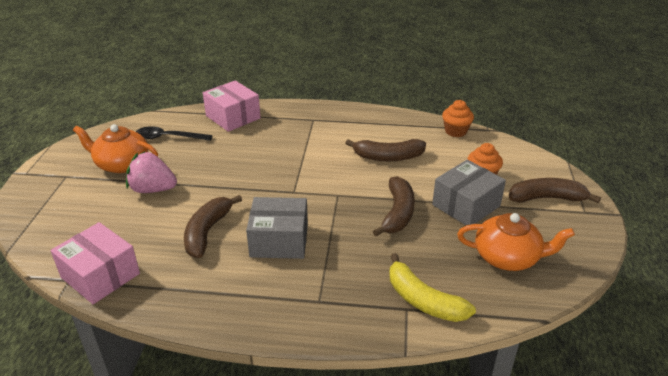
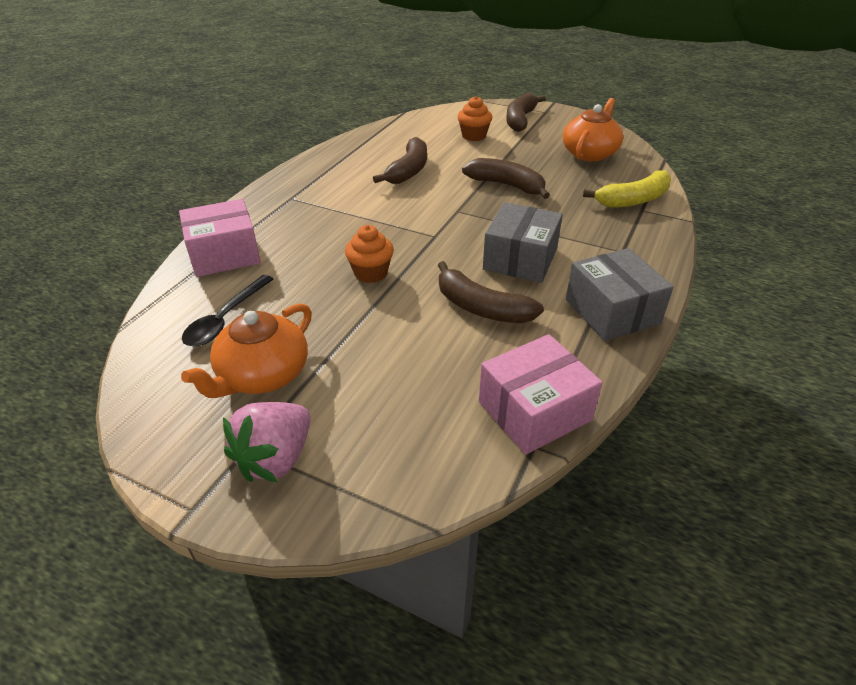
camera: 70 degrees left, 5 degrees up
pink strawberry [126,151,177,193] -> pink strawberry moved to [223,402,311,482]
grey box [432,160,506,225] -> grey box moved to [566,248,674,341]
orange cupcake [442,100,474,137] -> orange cupcake moved to [345,225,394,283]

